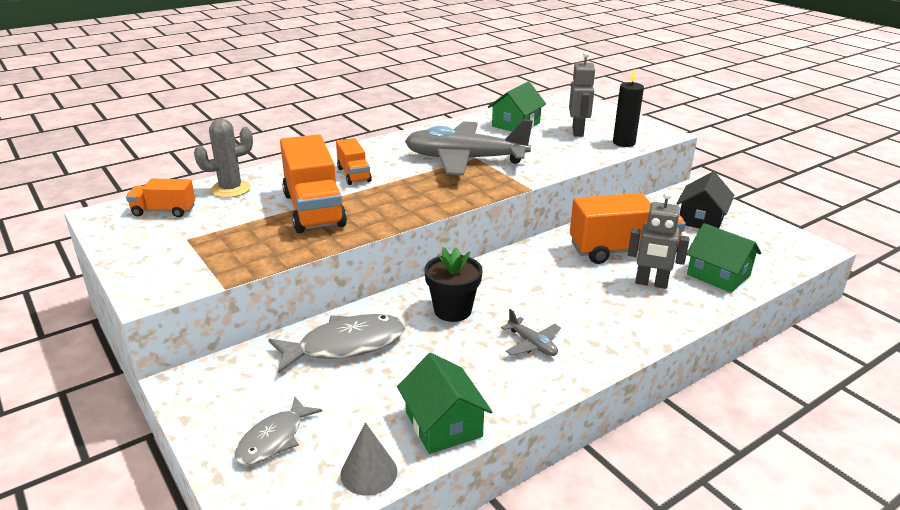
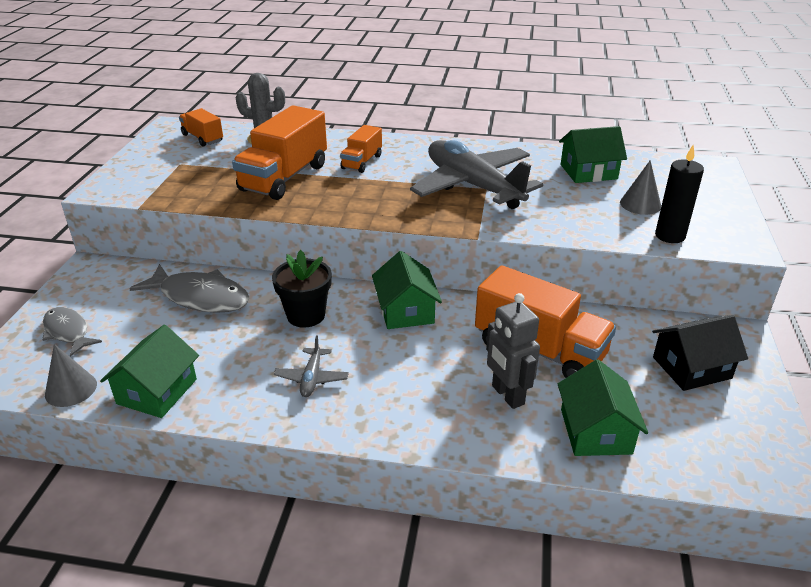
camera: 45 degrees right, 5 degrees up
grey fish [234,396,322,465] -> grey fish turned 60 degrees clockwise [42,307,102,357]
grey robot [569,51,596,137] -> grey cone [620,160,661,215]
none -> green house [372,251,442,329]

